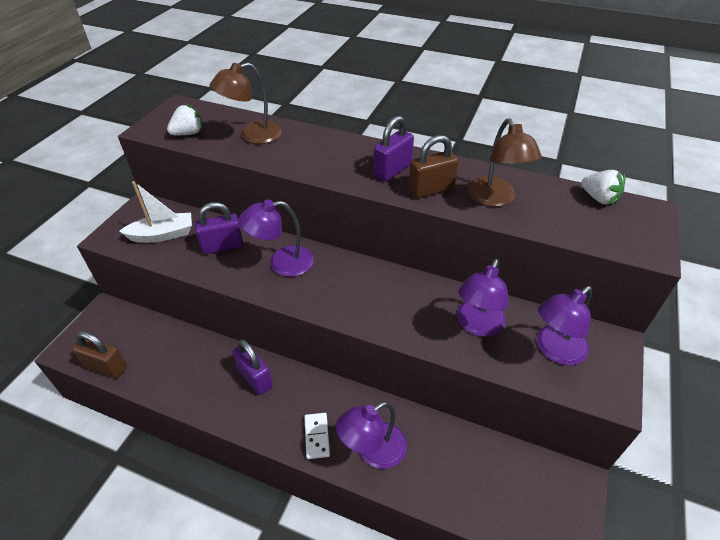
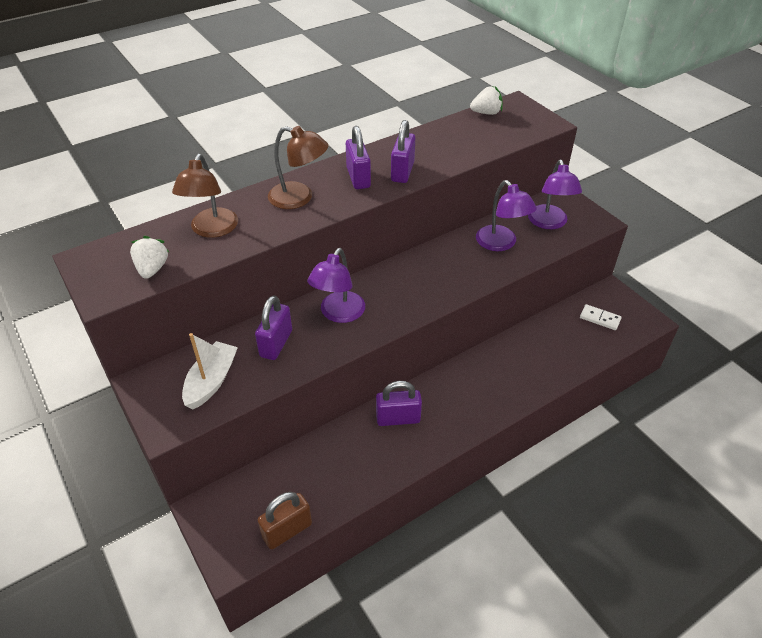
camera: 55 degrees left, 0 degrees up
white domino [304,413,330,459] -> white domino moved to [580,304,622,330]
purple lamp [336,401,407,469] -> none
brown padlock [408,135,459,198] -> purple padlock [391,120,415,183]
brown lamp [468,118,542,207] -> brown lamp moved to [268,126,329,209]

